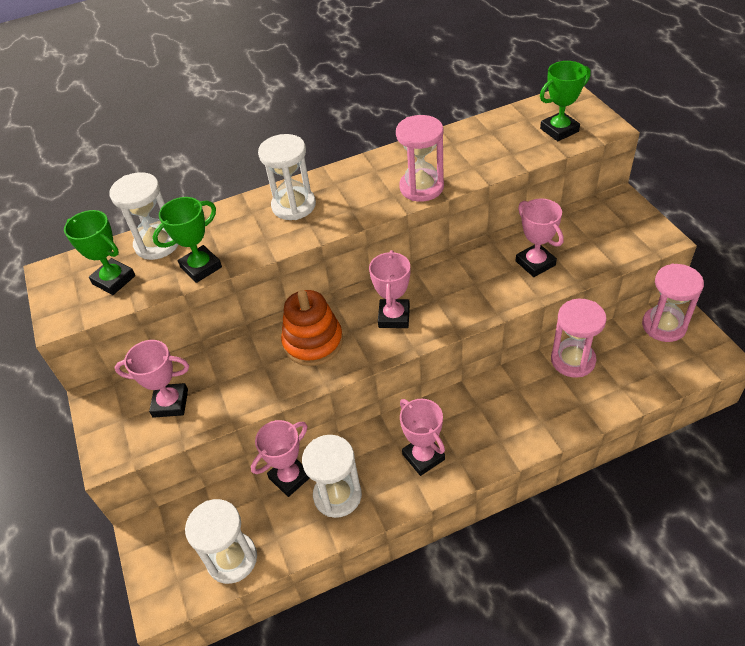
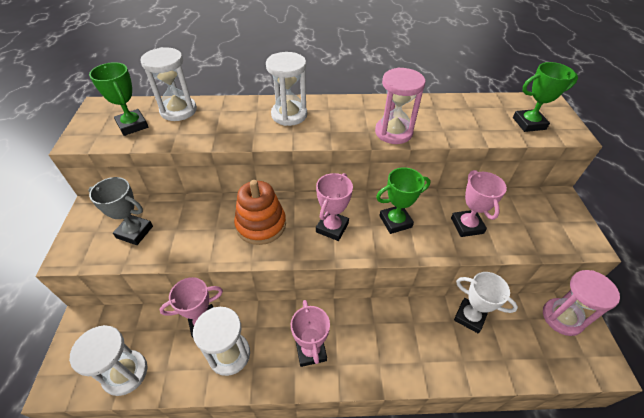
camera: 15 degrees right, 0 degrees up
pink trophy [115,340,189,418] -> grey trophy [89,177,153,245]
green trophy [153,197,222,283] -> green trophy moved to [376,167,431,234]
pink hourglass [551,299,607,378] -> white trophy [454,272,518,333]

